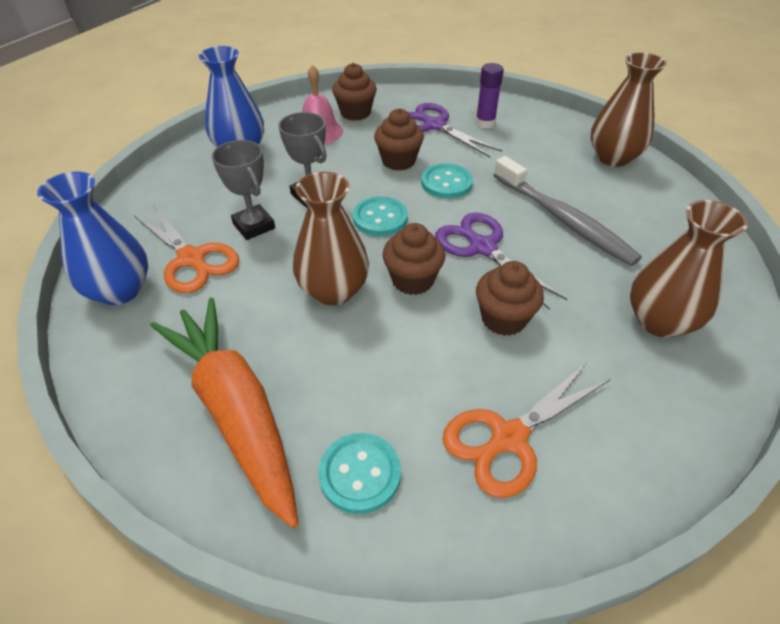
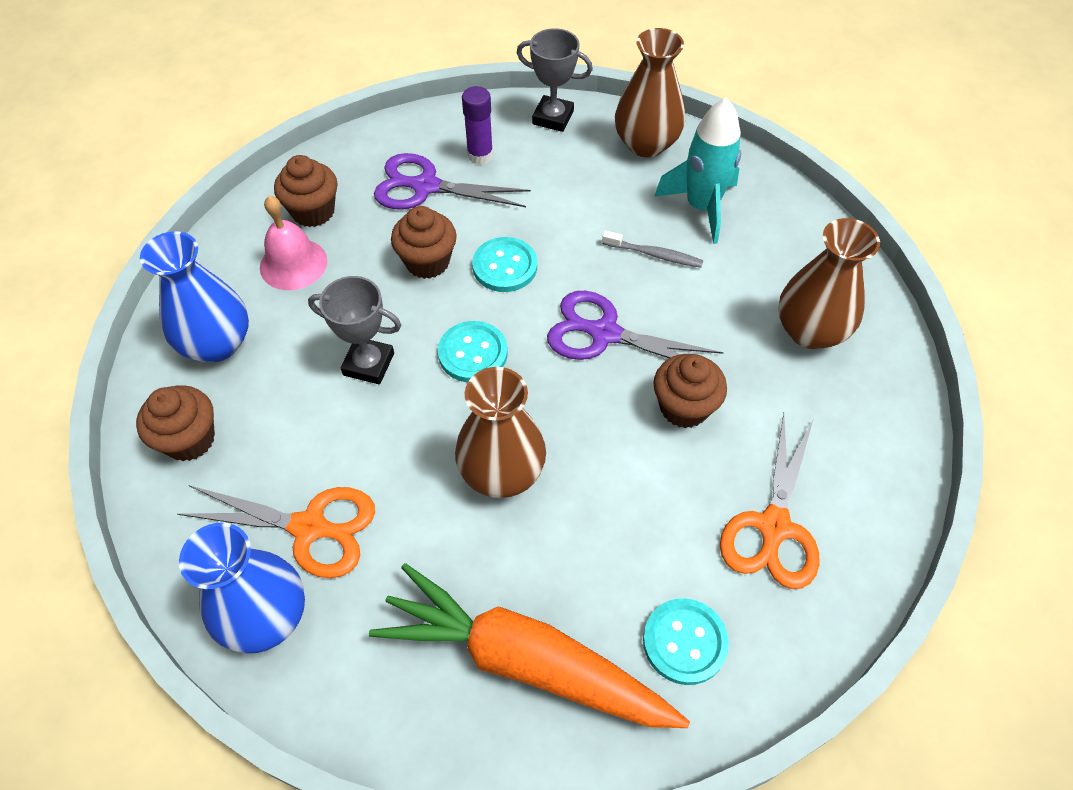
camera: 35 degrees left, 10 degrees up
grey trophy [212,140,275,240] -> grey trophy moved to [517,28,593,132]
brown cupcake [382,223,446,295] -> brown cupcake moved to [136,385,215,461]
grey toothbrush [494,156,642,266] -> grey toothbrush [602,231,703,268], size x0.49
none -> turquoise rocket [654,98,741,244]

